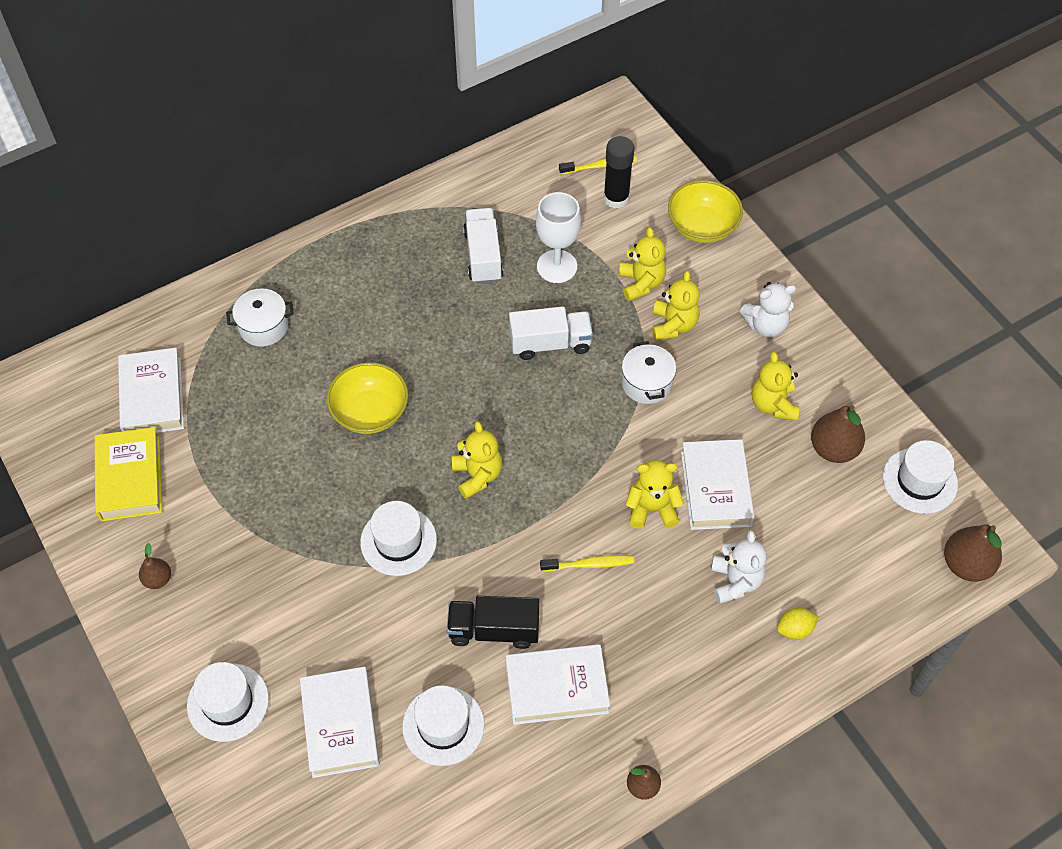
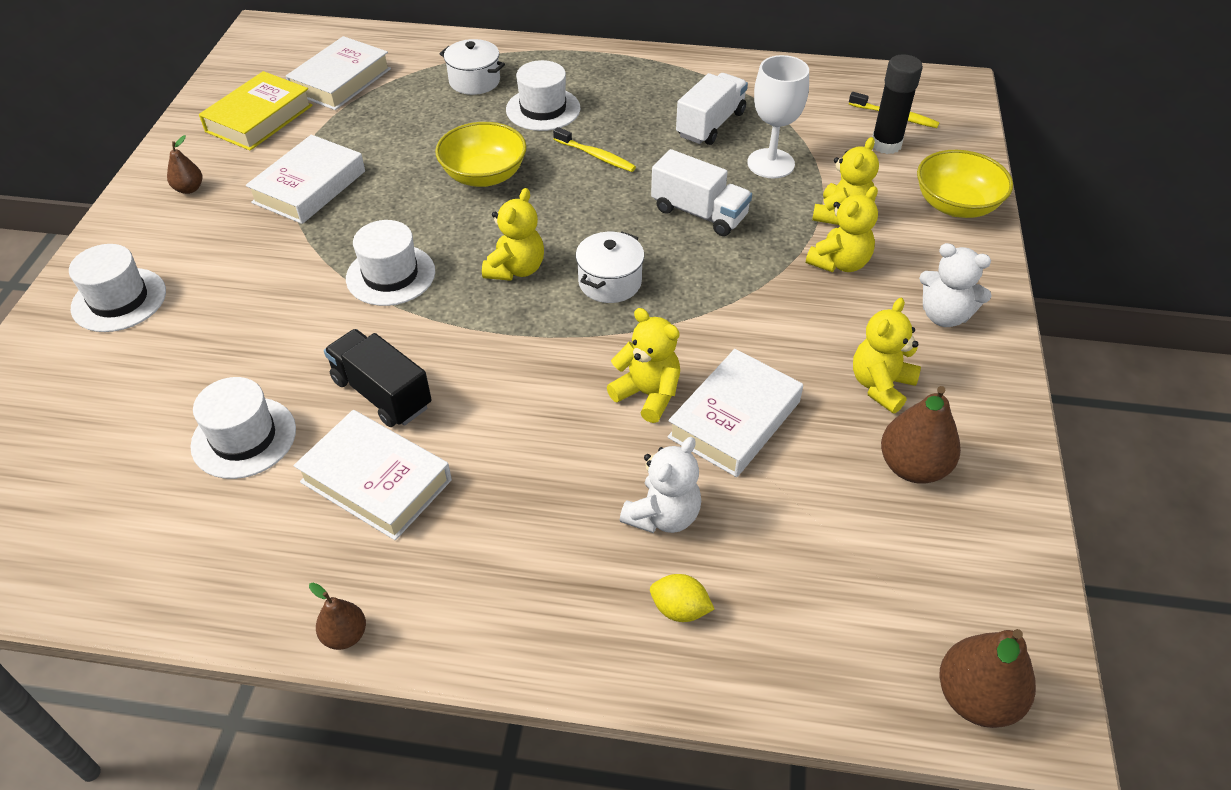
camera: 40 degrees right, 10 degrees down
white book [300,667,380,778] -> white book moved to [246,135,365,224]
yellow toothbrush [540,555,634,572] -> yellow toothbrush moved to [553,127,636,172]
white pot [622,341,676,404] -> white pot moved to [576,232,644,303]
white hat [883,440,958,514] -> white hat moved to [506,60,580,131]

